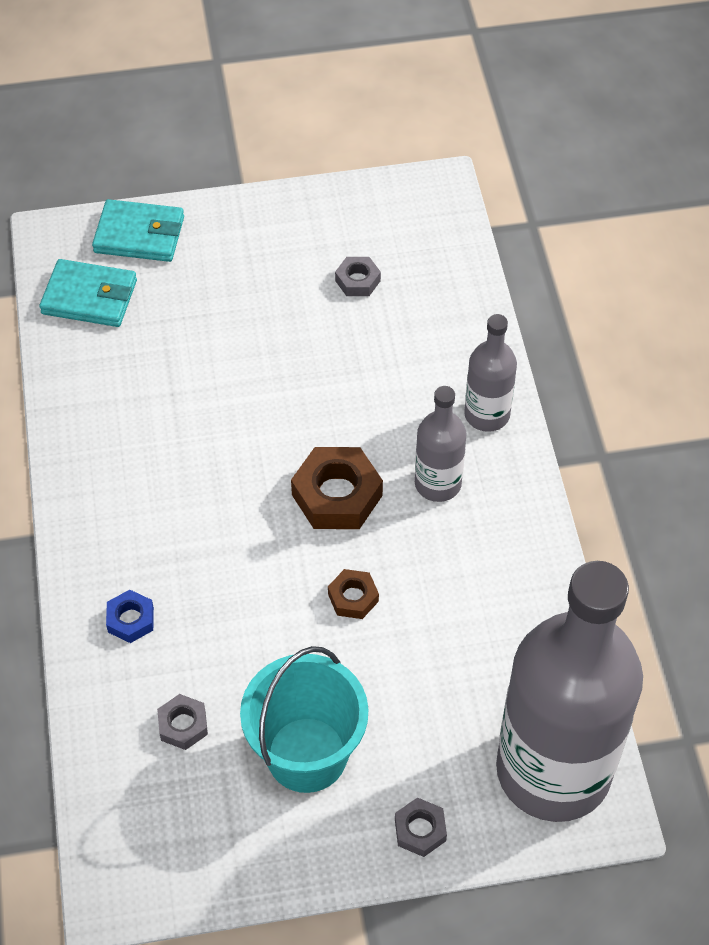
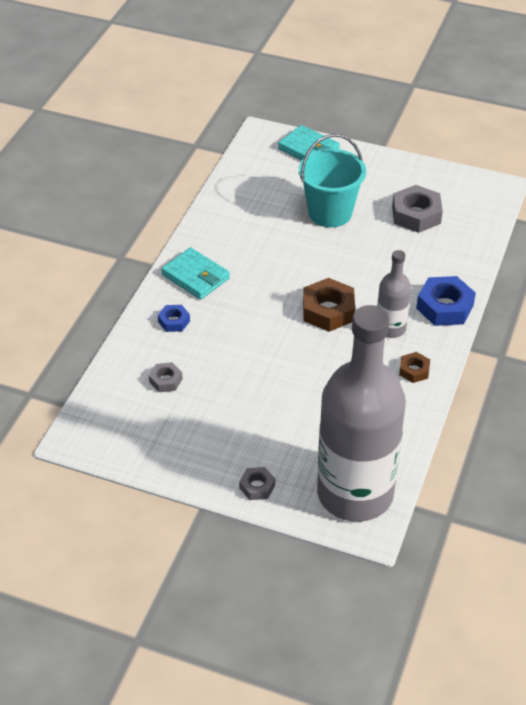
camera: 30 degrees right, 10 degrees down
turquoise wallet [39,259,137,327] -> turquoise wallet moved to [161,247,230,300]
turquoise bucket [240,646,368,793] -> turquoise bucket moved to [299,134,366,227]
brown nut [328,569,379,619] -> brown nut moved to [399,352,430,383]
grey nut [335,257,381,296] -> grey nut [392,185,443,233], size x1.83
grey bottle [464,314,517,432] -> blue nut [416,276,476,326]

